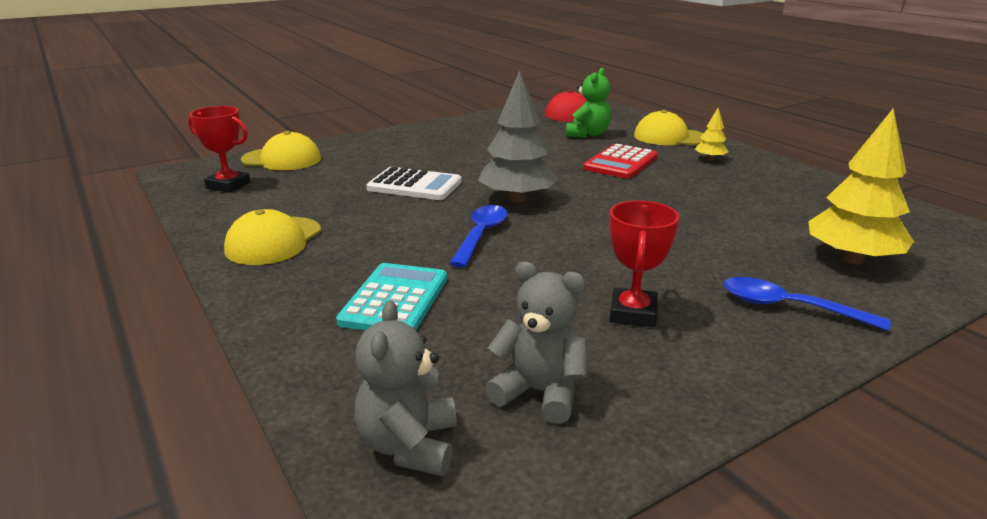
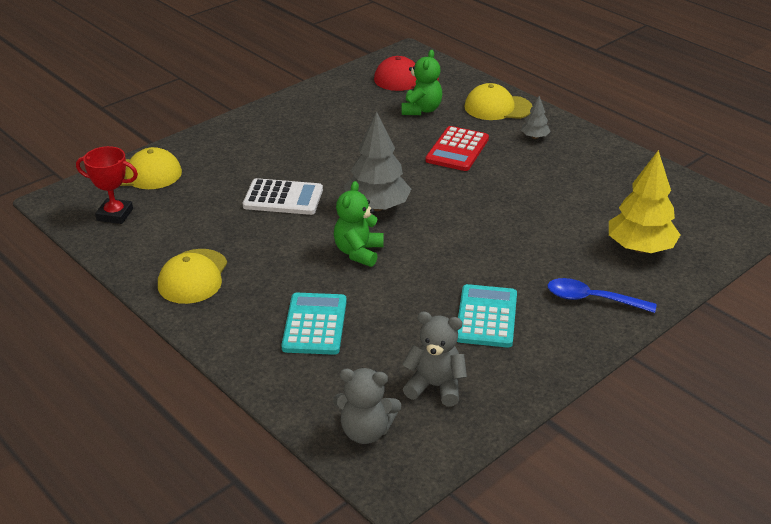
camera: 10 degrees left, 10 degrees up
grey teddy bear [355,300,457,476] -> grey teddy bear turned 75 degrees counterclockwise [333,368,401,444]
blue spoon [449,205,507,268] -> green teddy bear [334,181,384,267]
red trophy [609,200,680,327] -> turquoise calculator [457,284,517,348]
yellow tree [695,108,729,160] -> grey tree [521,96,551,139]

